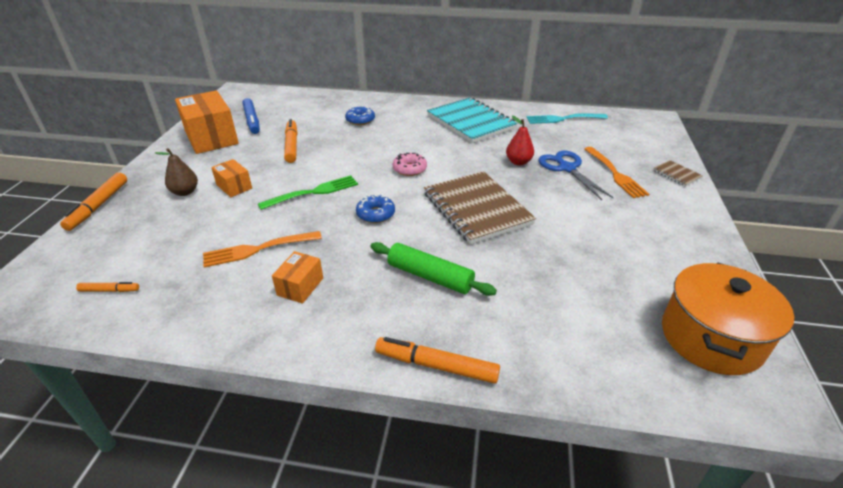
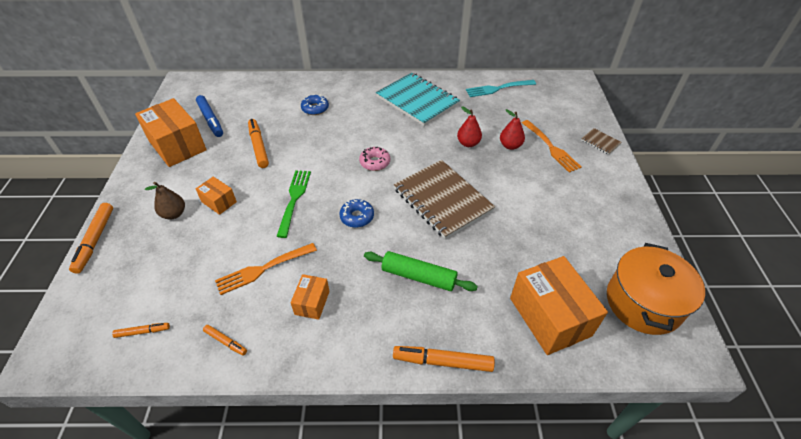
camera: 10 degrees left, 10 degrees up
green fork [258,175,358,210] -> green fork turned 45 degrees counterclockwise [276,170,311,238]
blue scissors [538,151,614,200] -> red pear [500,109,525,150]
none -> orange marker [203,325,247,355]
none -> orange box [510,256,608,355]

